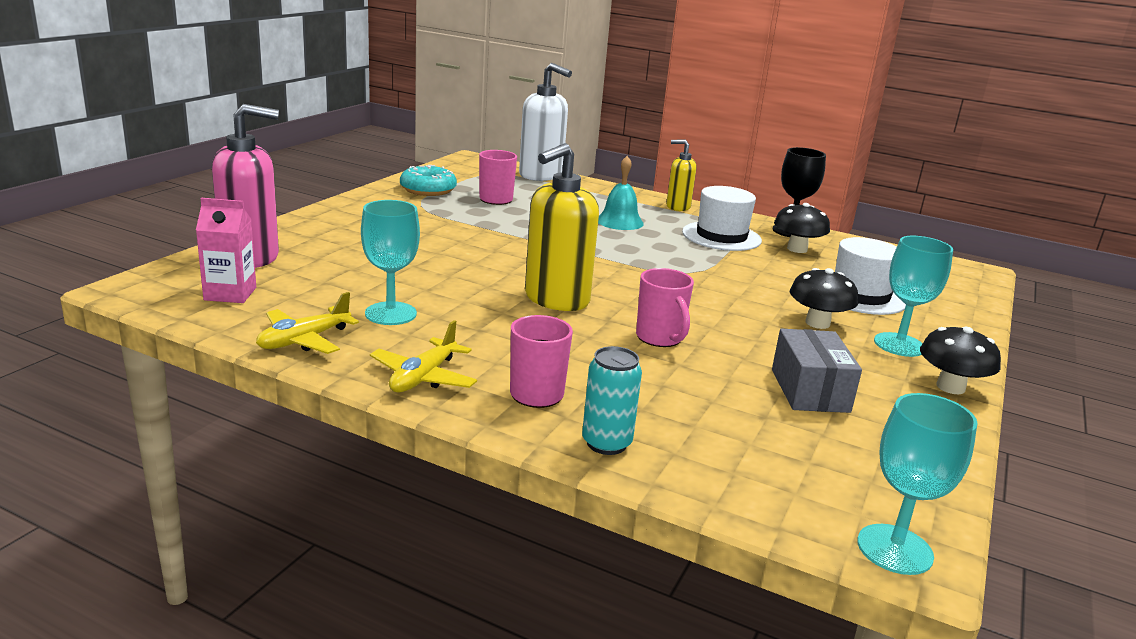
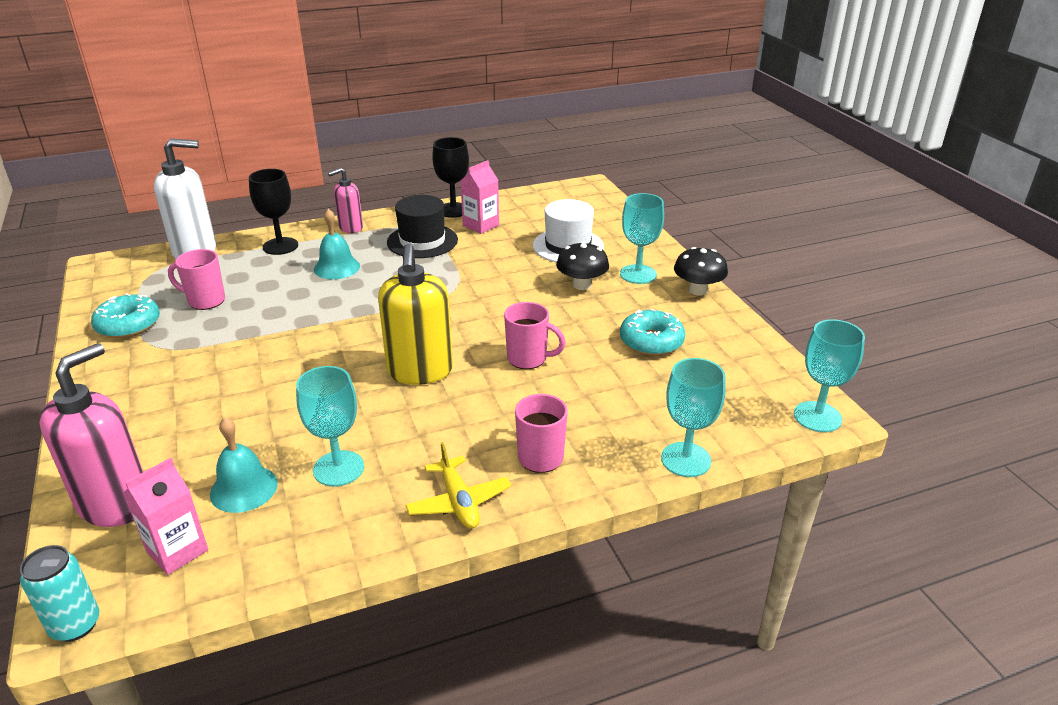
camera: 45 degrees left, 10 degrees up
yellow plane [256,292,359,354] -> none
turquoise can [582,346,642,455] -> turquoise can moved to [20,545,99,642]
yellow soap dispenser [666,139,697,211] -> pink soap dispenser [328,168,363,233]
white hat [682,186,762,251] -> black hat [387,195,458,258]
grey box [772,329,862,413] -> turquoise donut [620,308,685,356]
black mushroom [774,203,830,253] -> pink carton [461,160,499,234]
none -> turquoise bell [210,417,278,513]
none -> black goblet [249,169,298,255]
none -> turquoise goblet [661,358,726,477]

